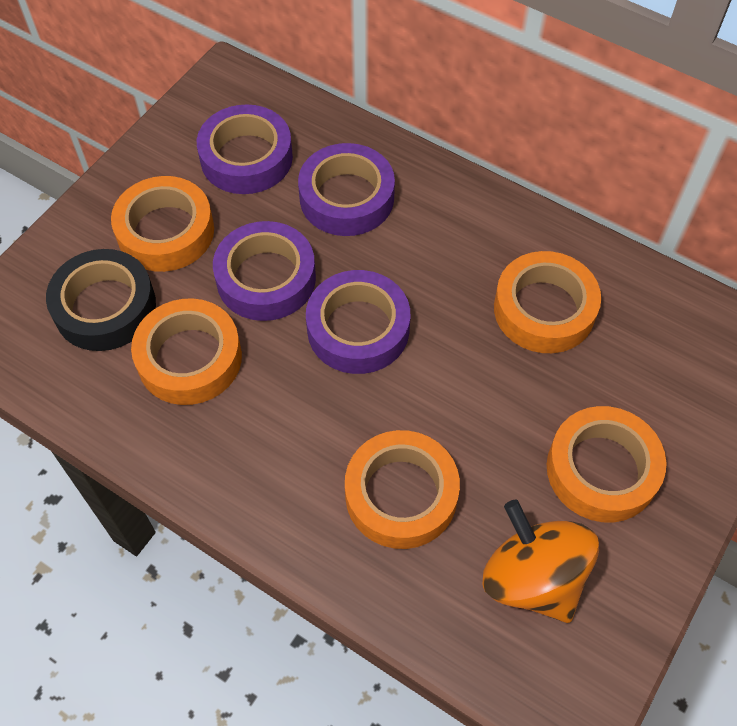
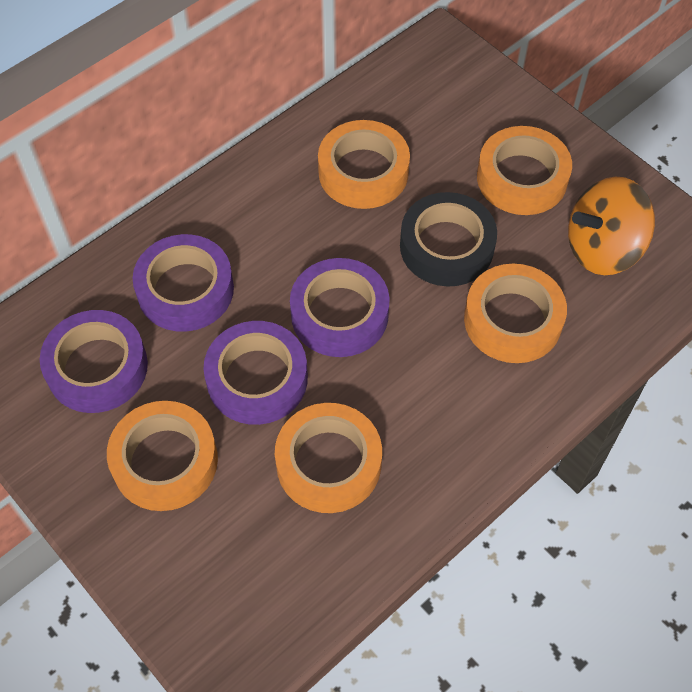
camera: 75 degrees left, 0 degrees up
black tape [46,249,156,351] -> black tape moved to [400,192,497,287]

